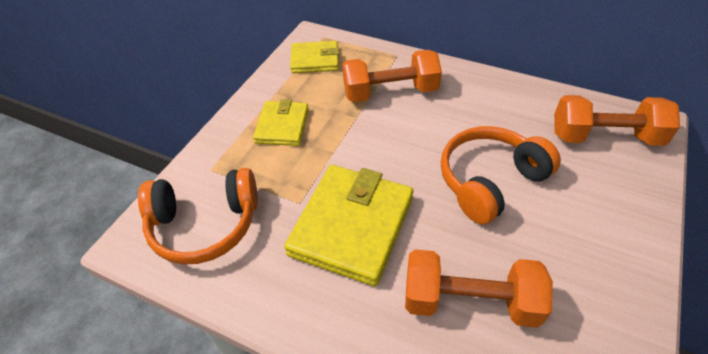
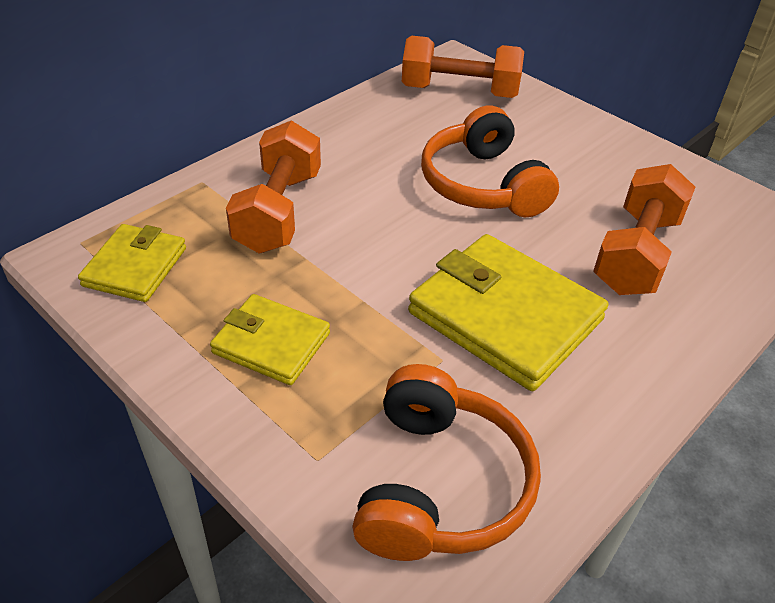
camera: 75 degrees left, 5 degrees down
orange dumbbell [554,95,680,146] -> orange dumbbell turned 75 degrees clockwise [402,35,524,98]

